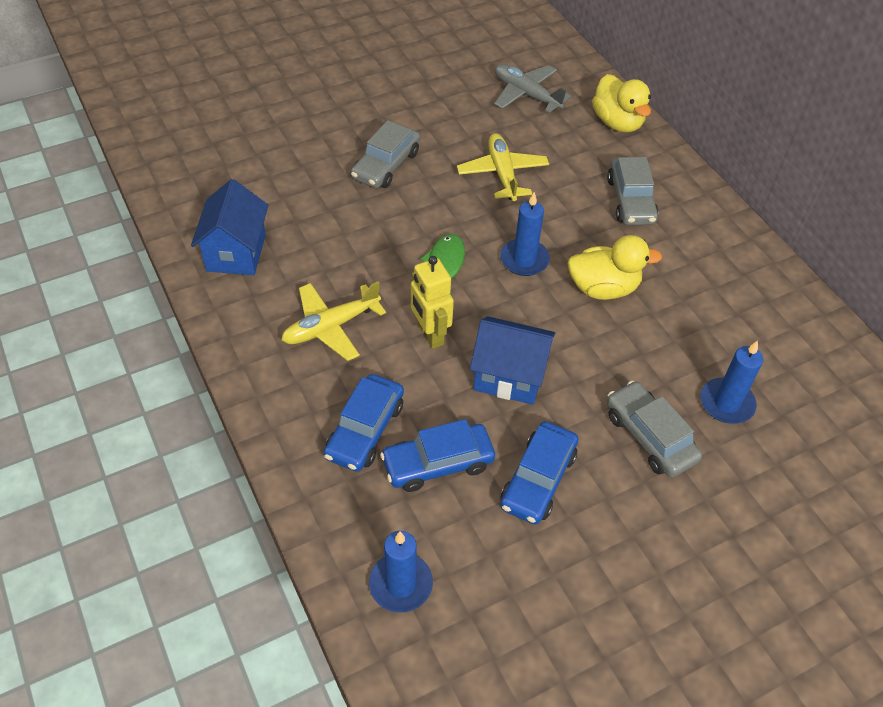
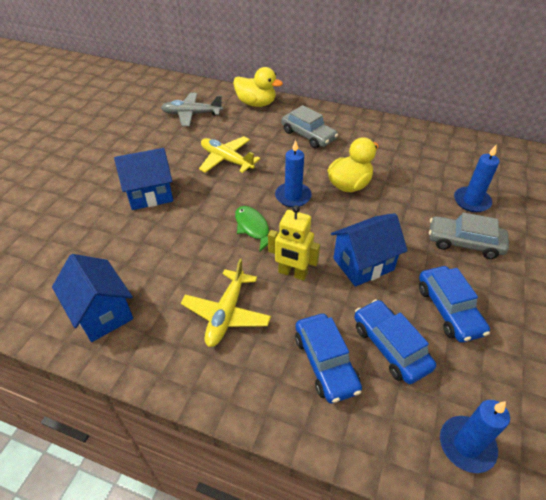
camera: 40 degrees left, 5 degrees down
grey car [351,120,420,188] -> blue house [114,148,173,210]
blue car [380,419,495,492] -> blue car turned 120 degrees clockwise [354,299,436,384]

